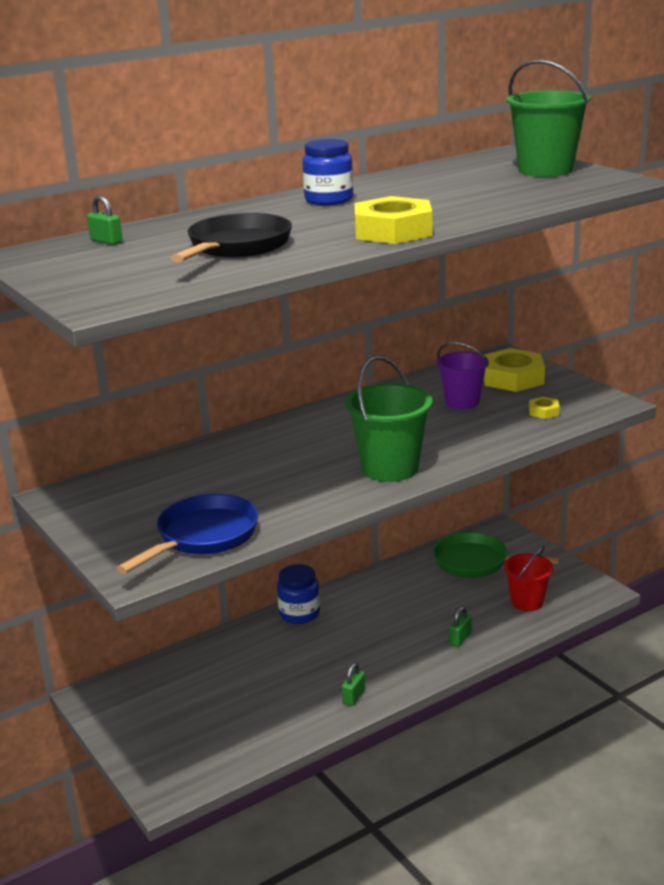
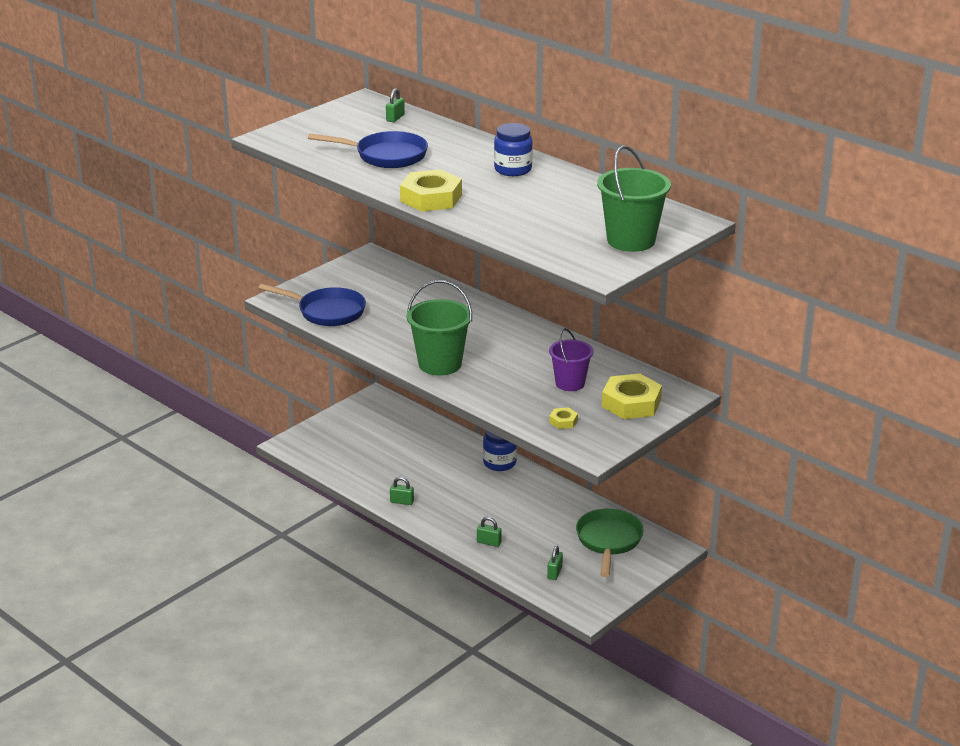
camera: 75 degrees right, 5 degrees up
black pan [171,213,292,262] -> blue pan [308,131,428,168]
red bucket [504,546,553,611] -> green padlock [547,546,563,580]

